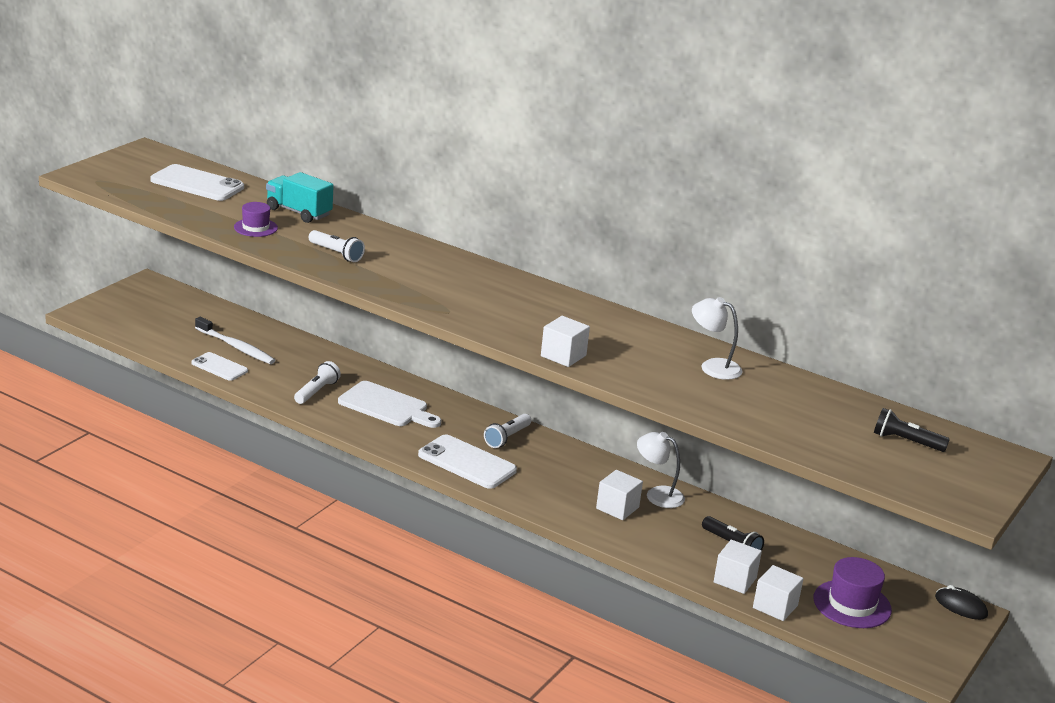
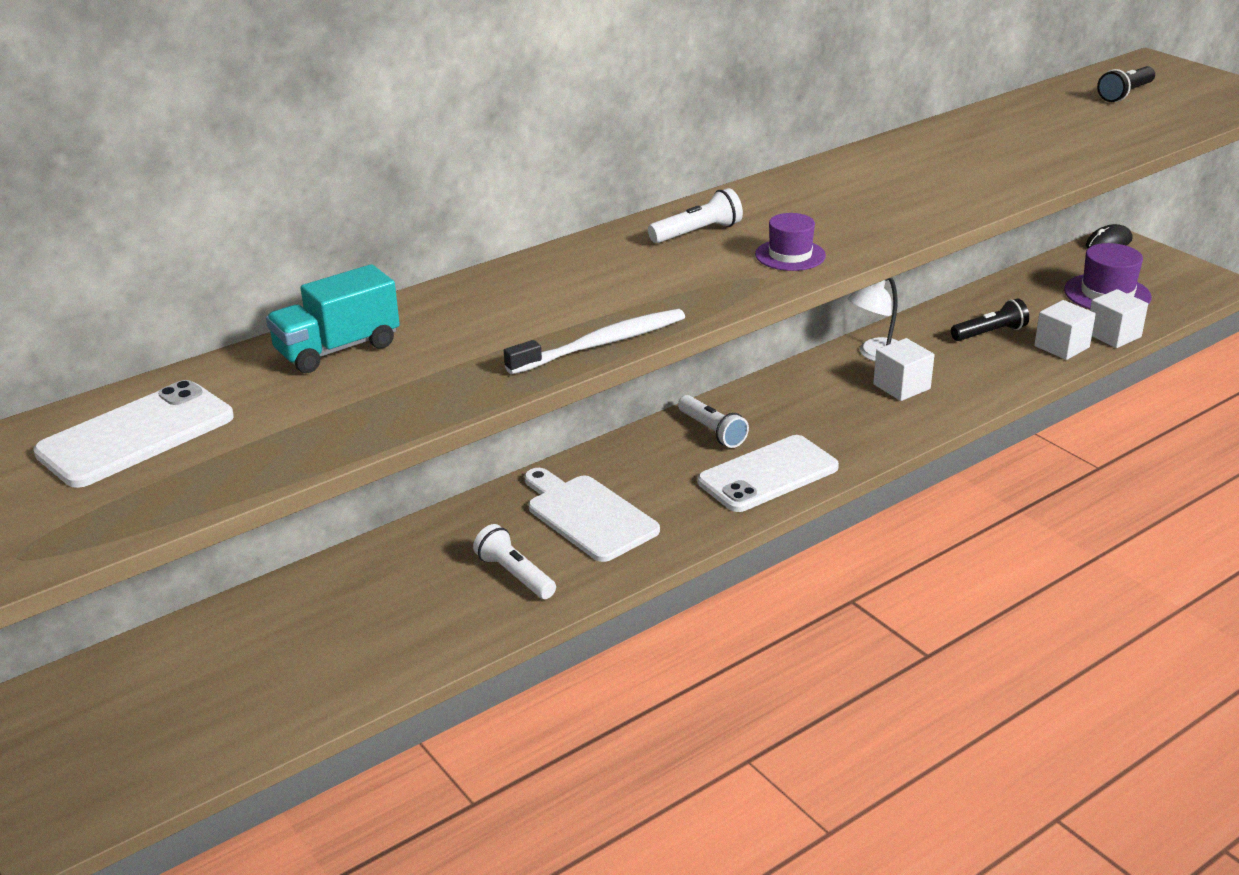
camera: 65 degrees left, 5 degrees up
white phone [191,352,248,381] -> none
white toothbrush [195,317,275,364] -> white toothbrush moved to [504,309,685,375]
purple hat [234,202,278,237] -> purple hat moved to [755,213,826,271]
white flashlight [308,230,365,262] -> white flashlight moved to [648,188,743,243]
white cutting board [338,381,441,428] -> white cutting board turned 90 degrees counterclockwise [524,468,660,562]
white cube [541,316,590,367] -> none
white lamp [692,297,742,380] -> none

